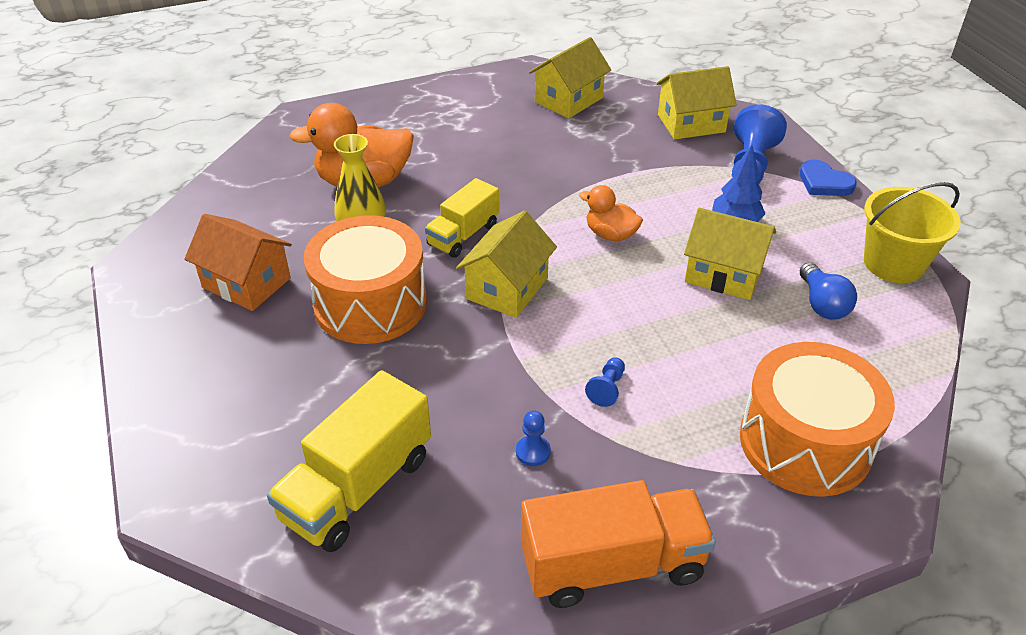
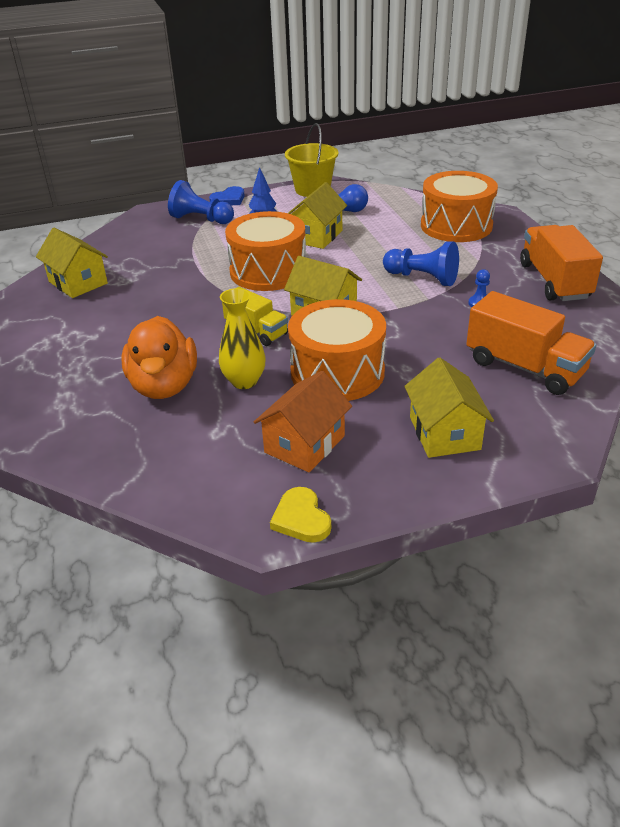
camera: 85 degrees left, 5 degrees down
yellow truck [267,370,431,552] -> orange truck [466,291,596,395]
orange duck [579,185,643,241] -> orange drum [225,211,306,291]
blue pawn [585,357,625,407] -> blue pawn [383,241,459,286], size x2.02
yellow house [656,66,737,140] -> yellow house moved to [404,357,494,458]
none -> yellow heart [270,487,331,543]

